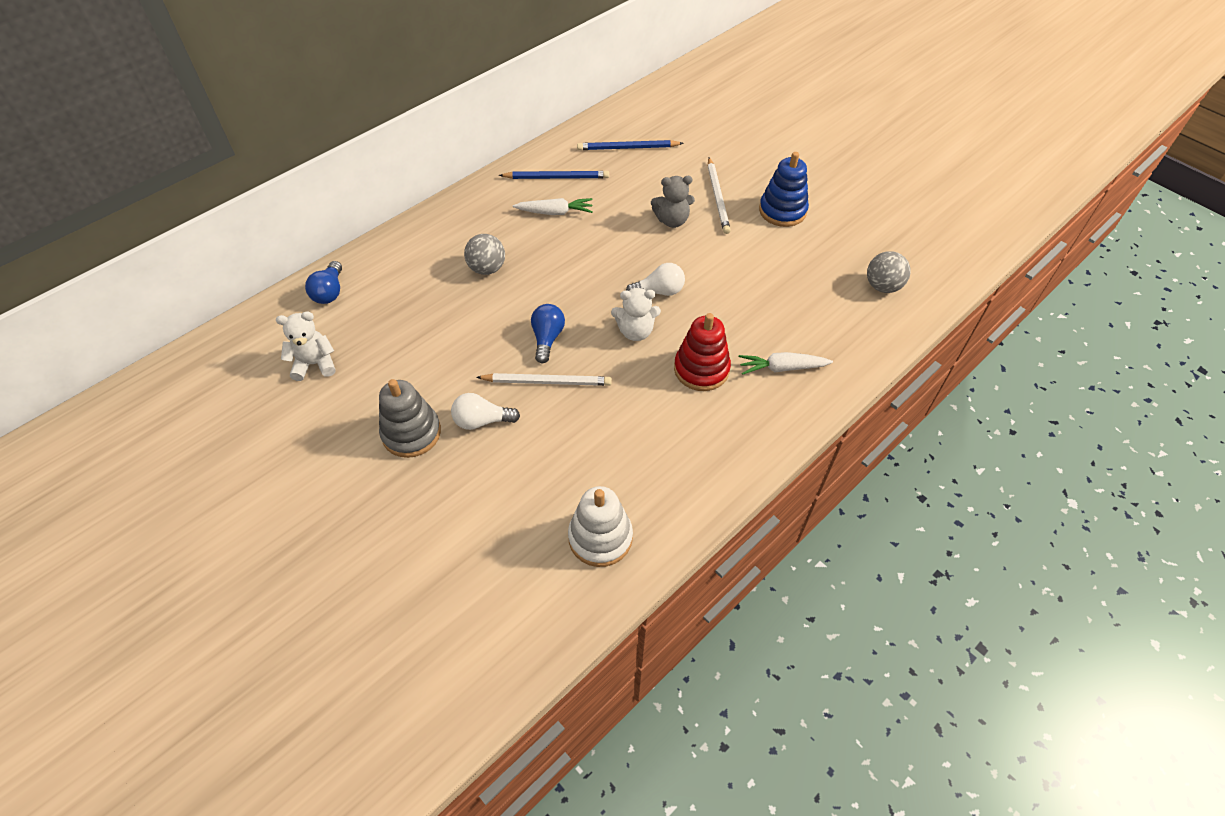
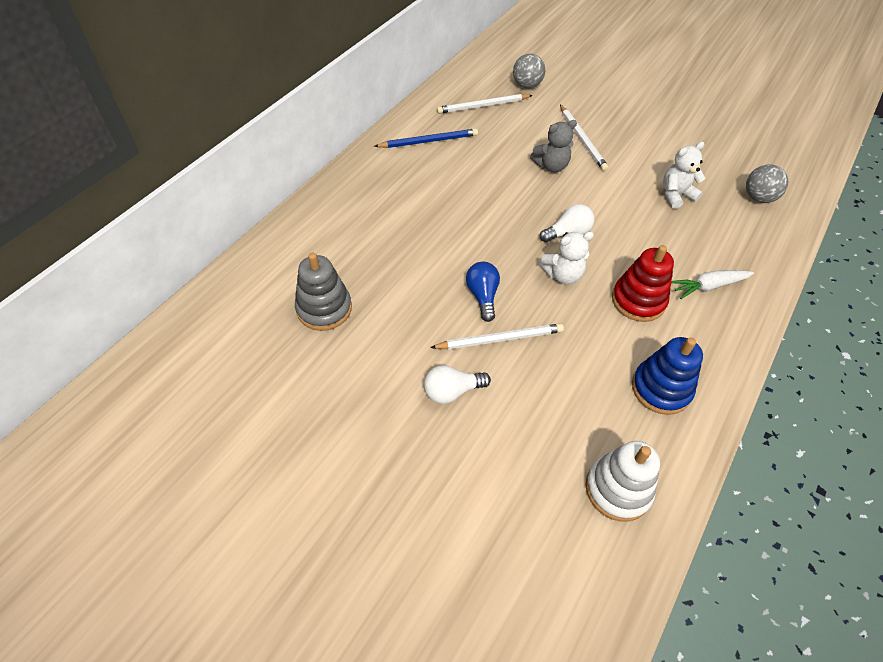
camera: 15 degrees left, 0 degrees up
white teddy bear [276,312,336,381] -> white teddy bear moved to [663,142,705,209]
blue light bulb [305,261,342,304] -> none
grey stacking toy [379,379,441,458] -> grey stacking toy moved to [295,253,352,331]
grey ball [464,234,505,275] -> grey ball moved to [513,54,546,89]
white carrot [513,198,593,215] -> none
blue pencil [577,140,684,150] -> white pencil [437,94,533,114]
blue stacking toy [759,152,809,227] -> blue stacking toy moved to [632,337,703,415]

